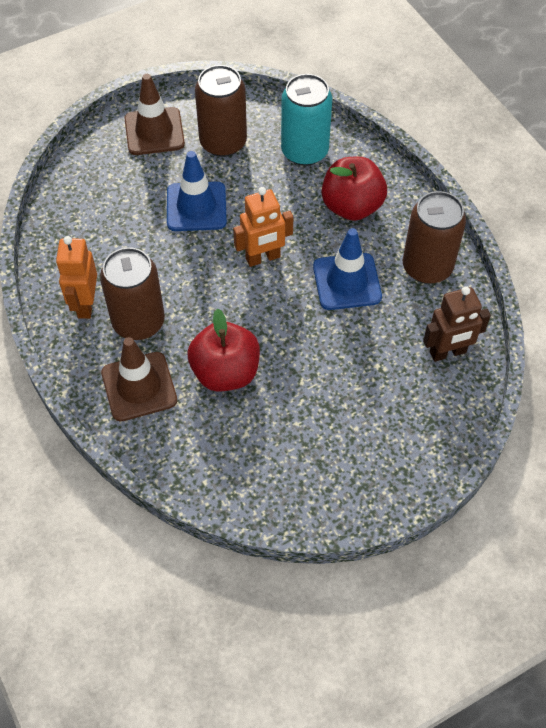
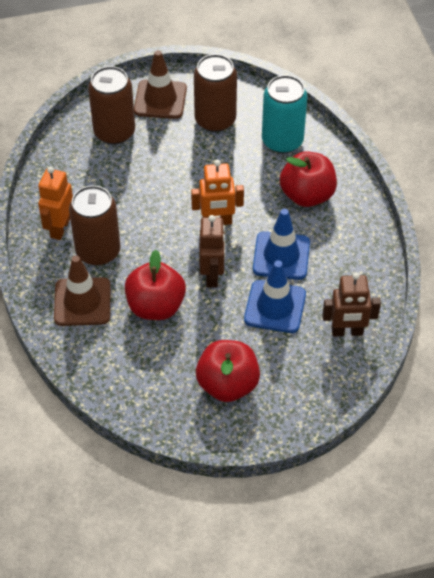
camera: 15 degrees right, 5 degrees down
blue traffic cone [167,151,227,231] -> blue traffic cone moved to [244,261,306,333]
brown can [403,191,466,284] -> brown can moved to [88,66,135,145]
none -> red apple [196,340,260,402]
none -> brown robot [199,215,225,287]

